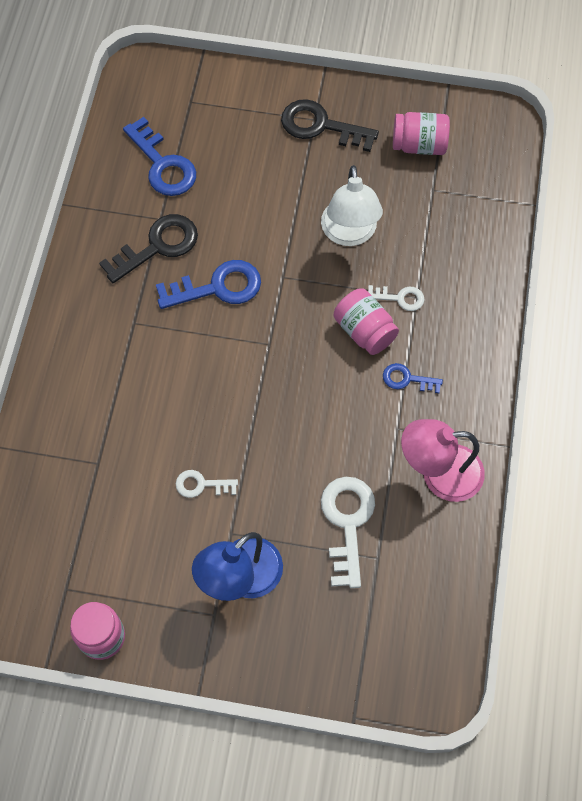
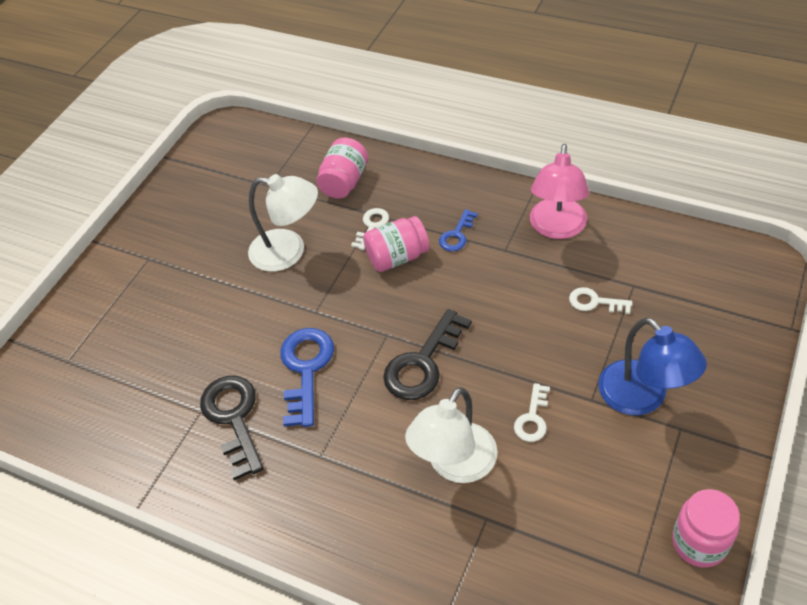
camera: 70 degrees left, 15 degrees down
blue key [123,117,196,196] -> none
black key [281,99,379,152] -> black key moved to [383,309,472,400]
white key [321,477,375,588] -> white key [569,287,632,314], size x0.55
pink jar [393,112,450,155] -> pink jar moved to [317,138,368,199]
none -> white lamp [405,387,498,483]

